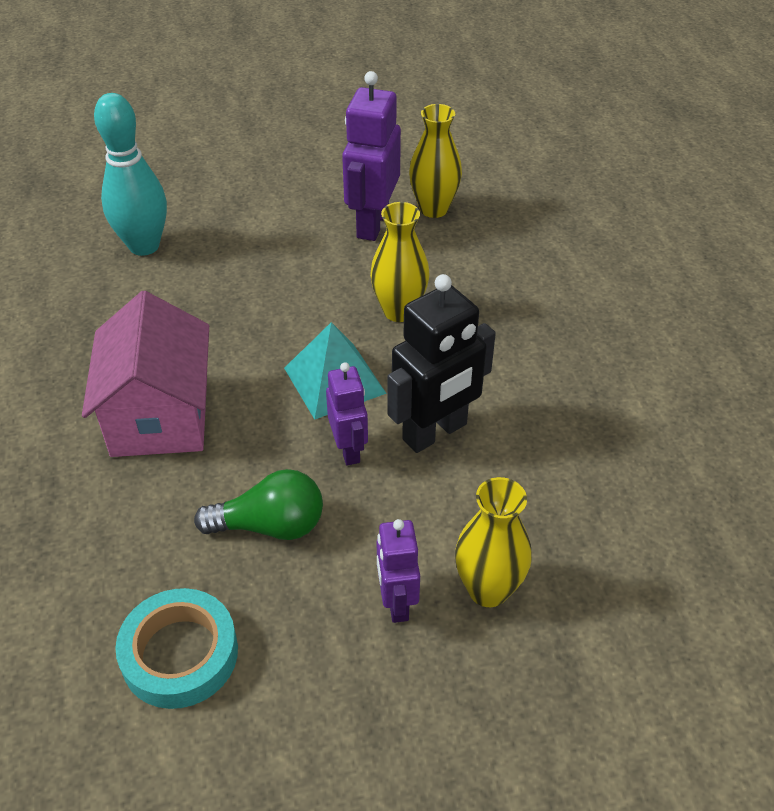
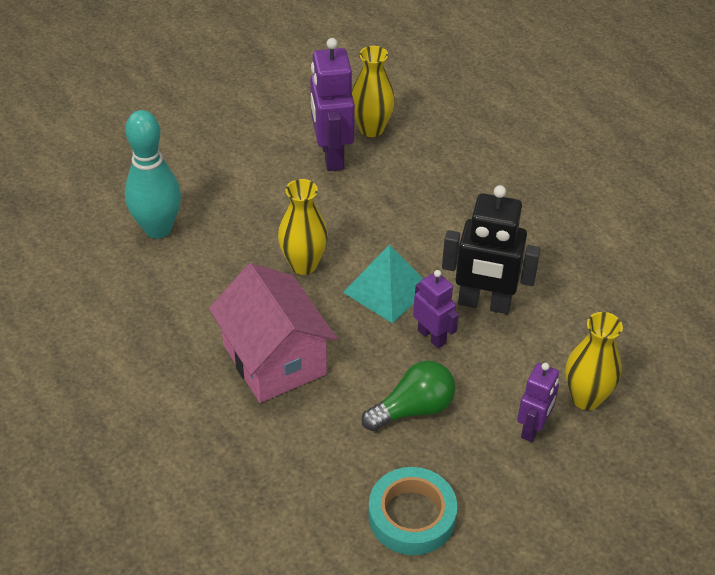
camera: 25 degrees left, 0 degrees up
yellow vase [370,202,429,322] -> yellow vase moved to [278,179,328,275]
purple robot [377,519,420,623] -> purple robot turned 120 degrees counterclockwise [517,363,559,442]
black robot [387,274,496,453] -> black robot turned 75 degrees clockwise [442,185,541,314]

